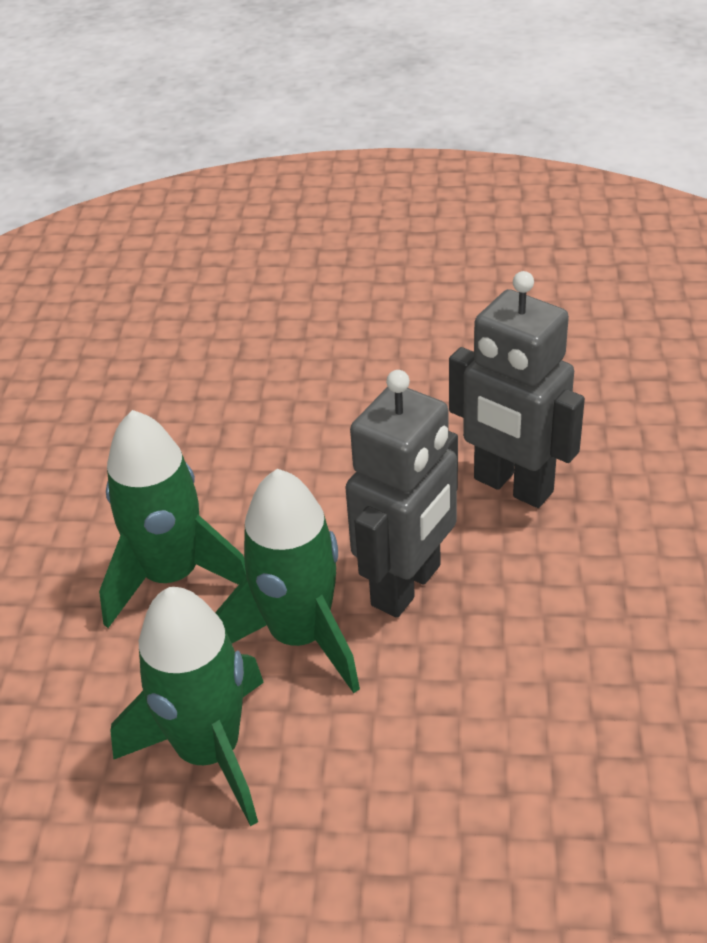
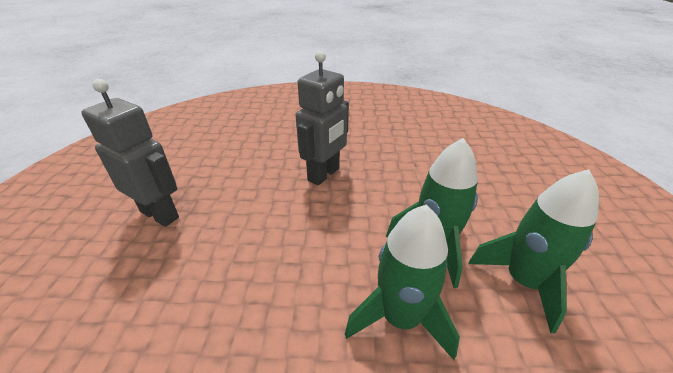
camera: 95 degrees left, 5 degrees down
grey robot [345,370,458,618] -> grey robot moved to [81,79,179,227]

